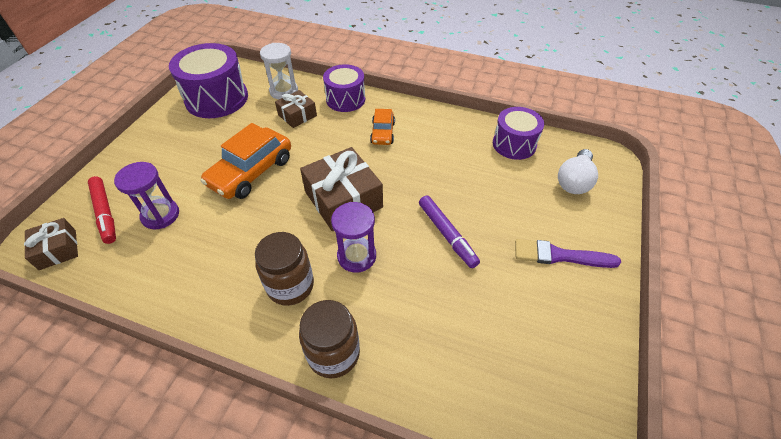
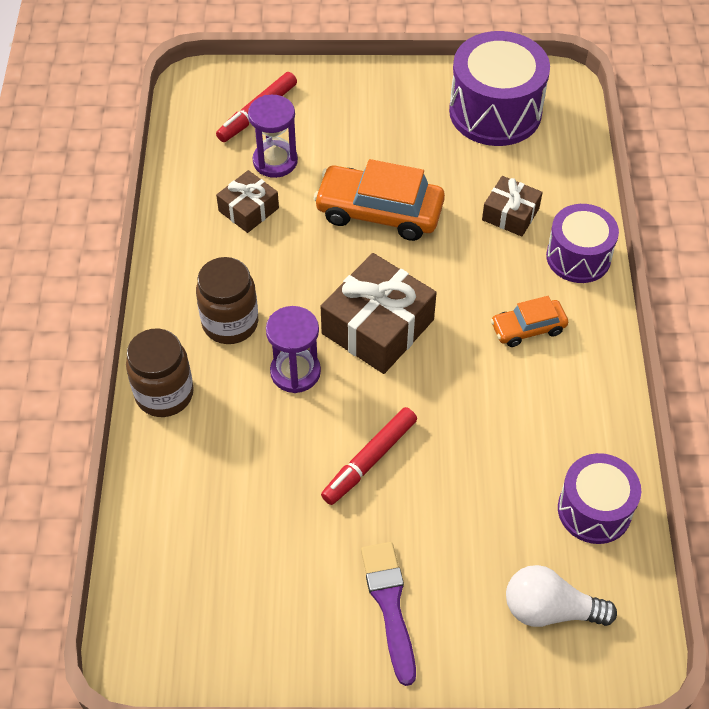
camera: 70 degrees right, 5 degrees up
brown gift [24,218,78,270] -> brown gift moved to [216,170,279,233]
white hourglass [260,43,298,99] -> none
purple marker [419,195,480,268] -> red marker [321,407,417,505]

